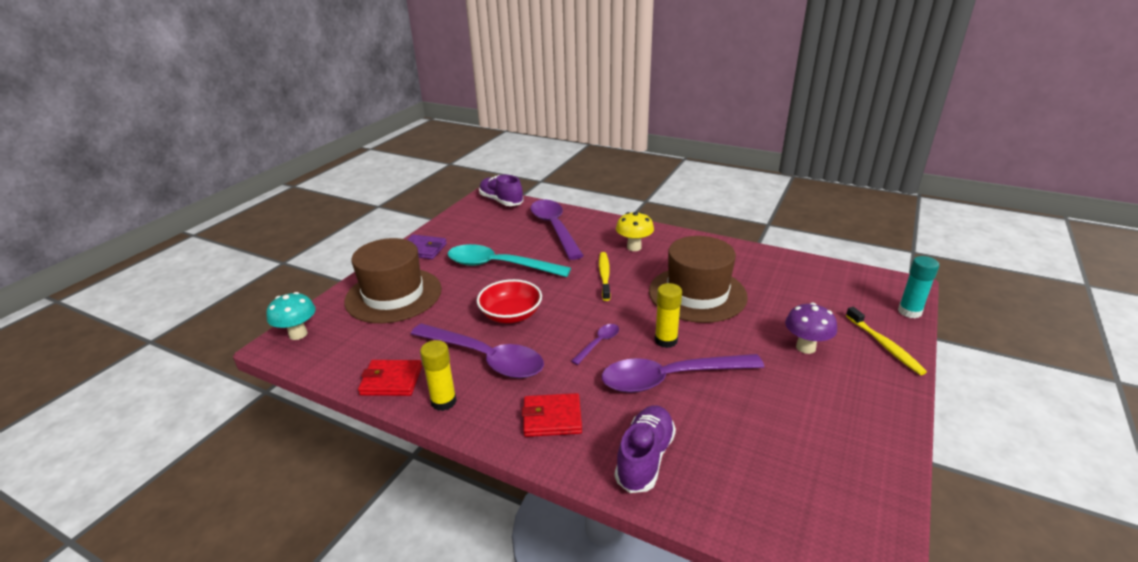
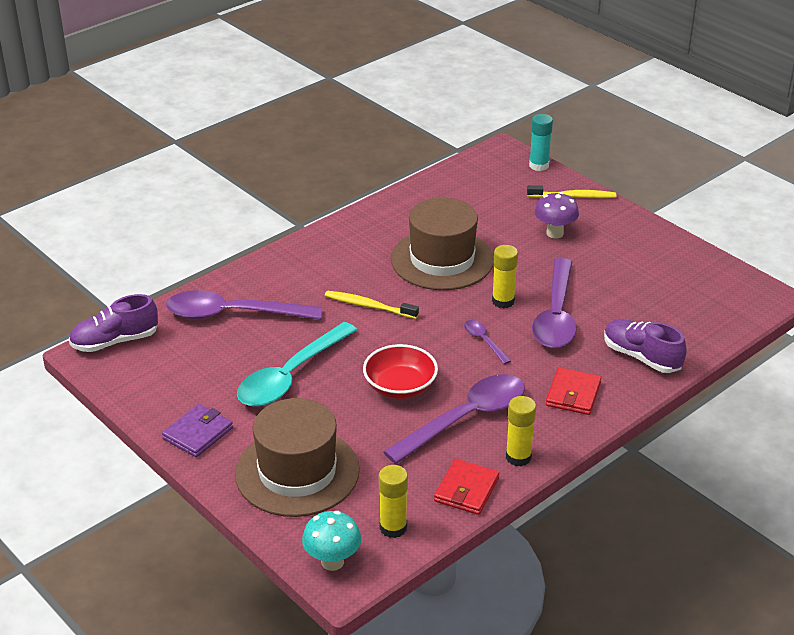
camera: 70 degrees left, 5 degrees up
yellow mushroom [616,212,654,251] -> none
none -> yellow glue stick [379,465,408,538]

